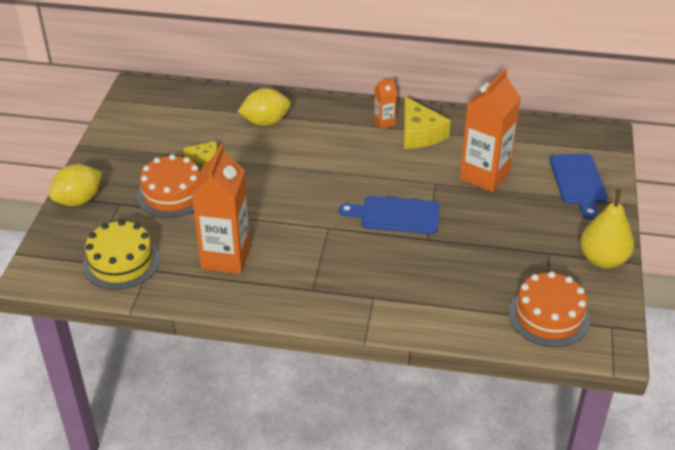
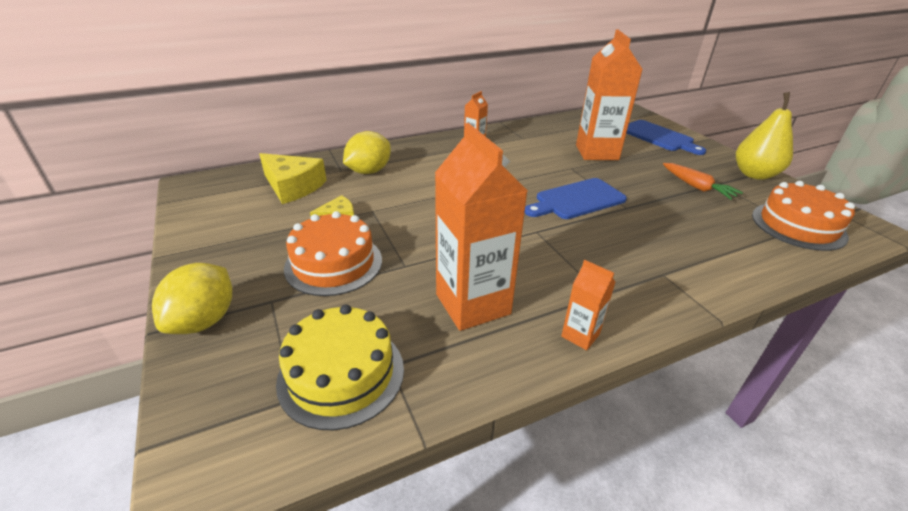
camera: 35 degrees left, 5 degrees down
yellow cheese [404,97,451,149] -> yellow cheese moved to [259,153,327,204]
none -> orange carton [561,260,616,350]
none -> orange carrot [663,163,743,200]

